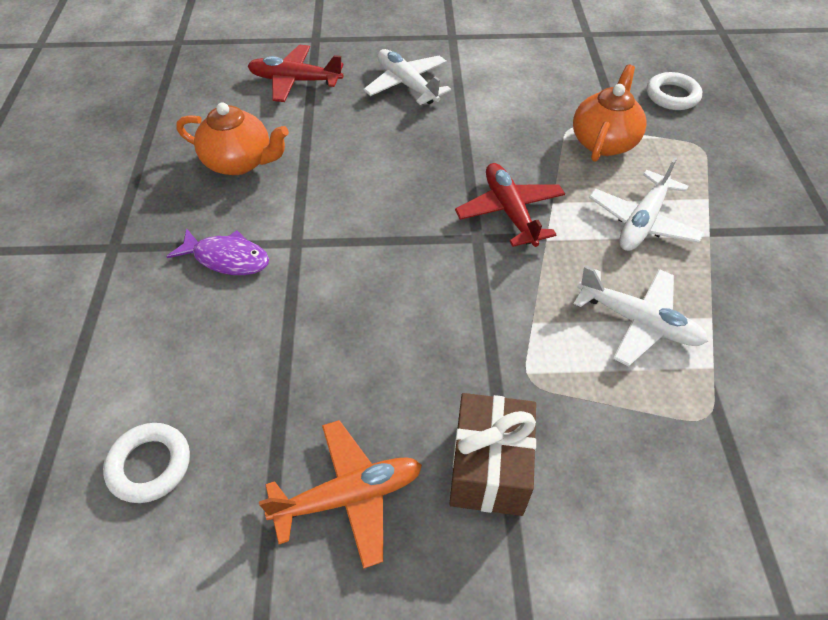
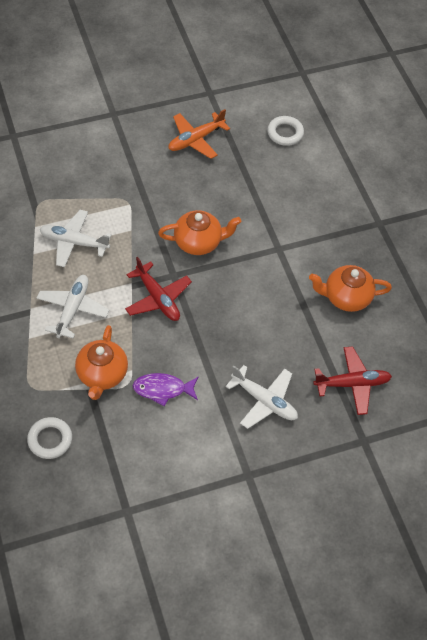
camera: 160 degrees right, 5 degrees up
purple fish [166,228,269,275] -> purple fish moved to [133,373,198,406]
brown gift [449,393,536,516] -> none
none -> orange teapot [158,210,241,255]

